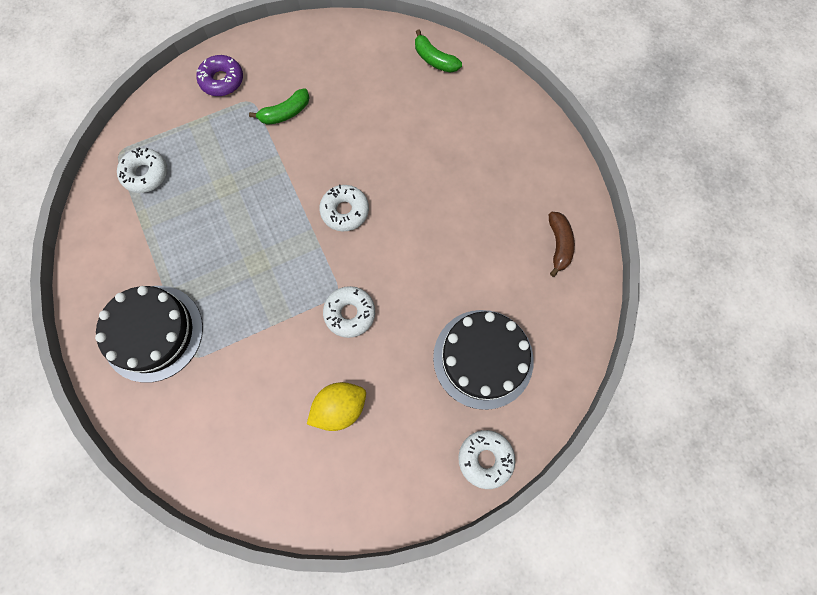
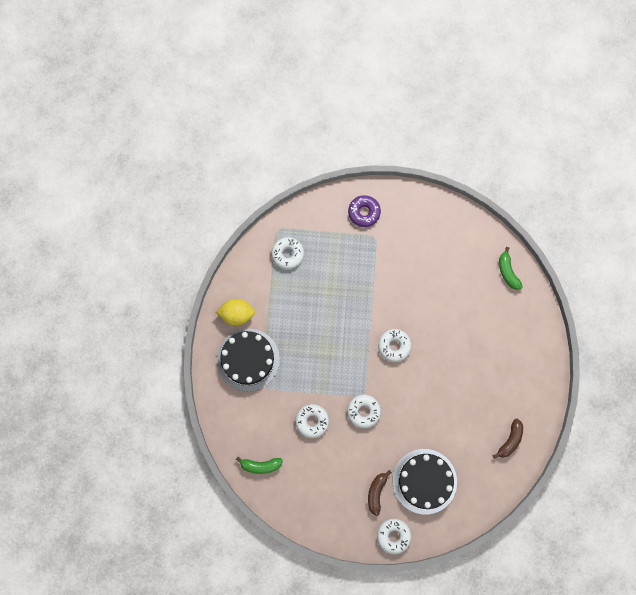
camera: 30 degrees right, 5 degrees up
green banana [249,88,310,125] -> green banana moved to [236,457,283,474]
yellow lemon [307,382,366,431] -> yellow lemon moved to [216,299,255,326]
none -> white donut [295,404,329,438]
none -> brown banana [368,470,392,516]

